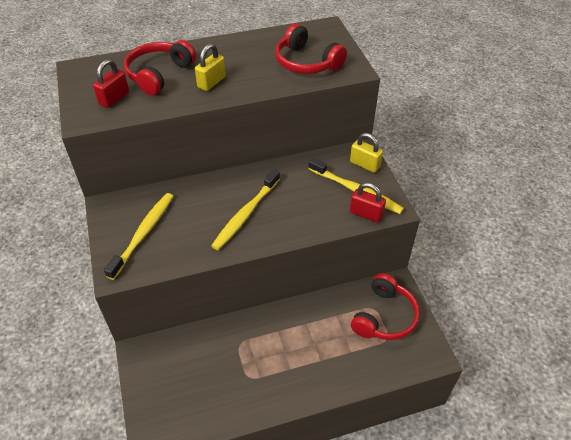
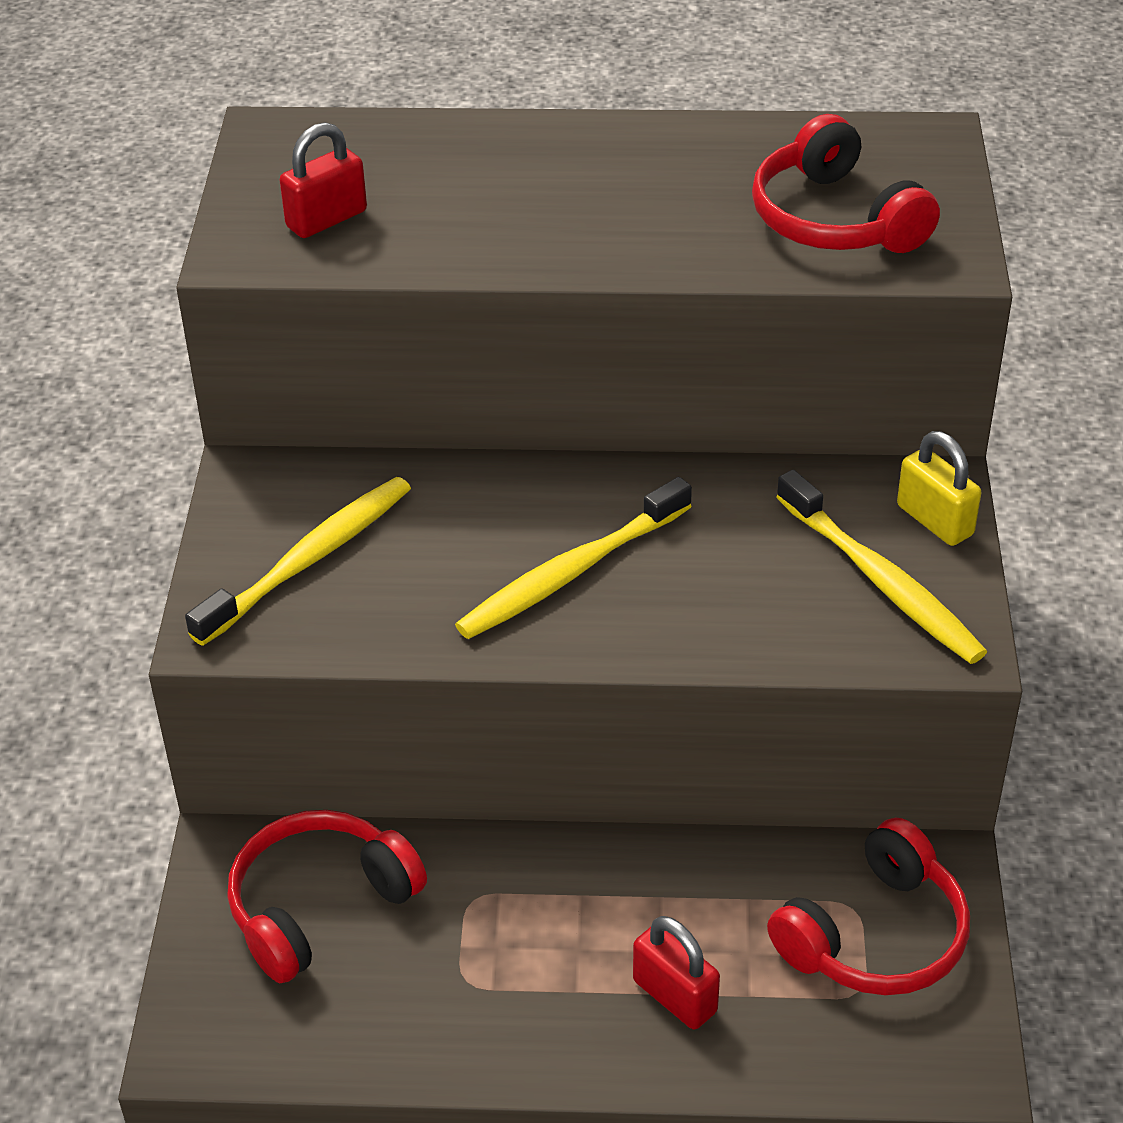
camera: 20 degrees right, 5 degrees down
red headphones [124,40,196,95] -> red headphones moved to [227,810,427,983]
yellow padlock [195,43,226,91] -> none
red padlock [350,182,386,223] -> red padlock moved to [633,916,720,1029]

